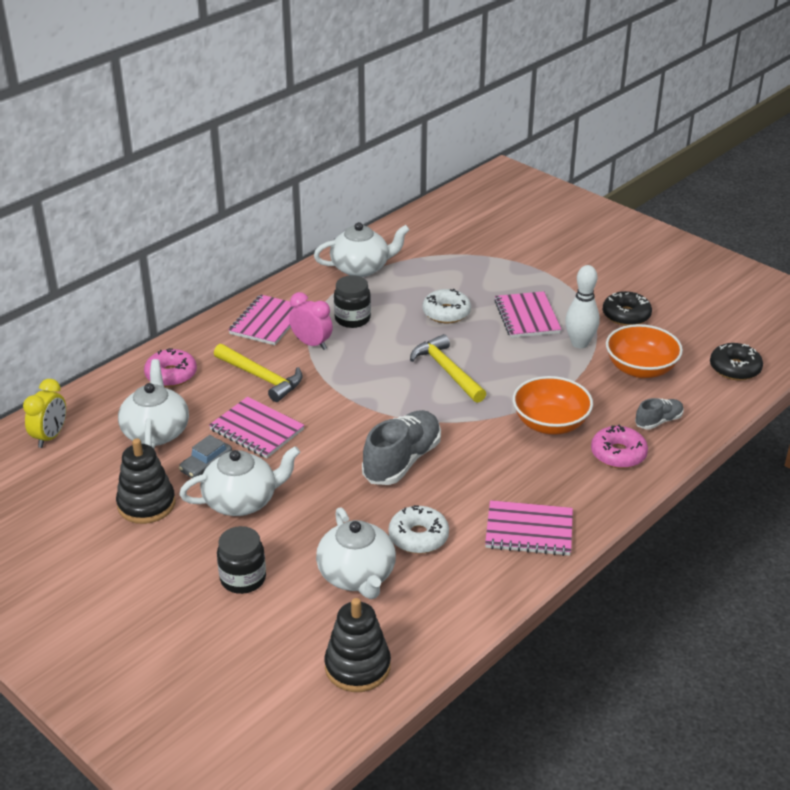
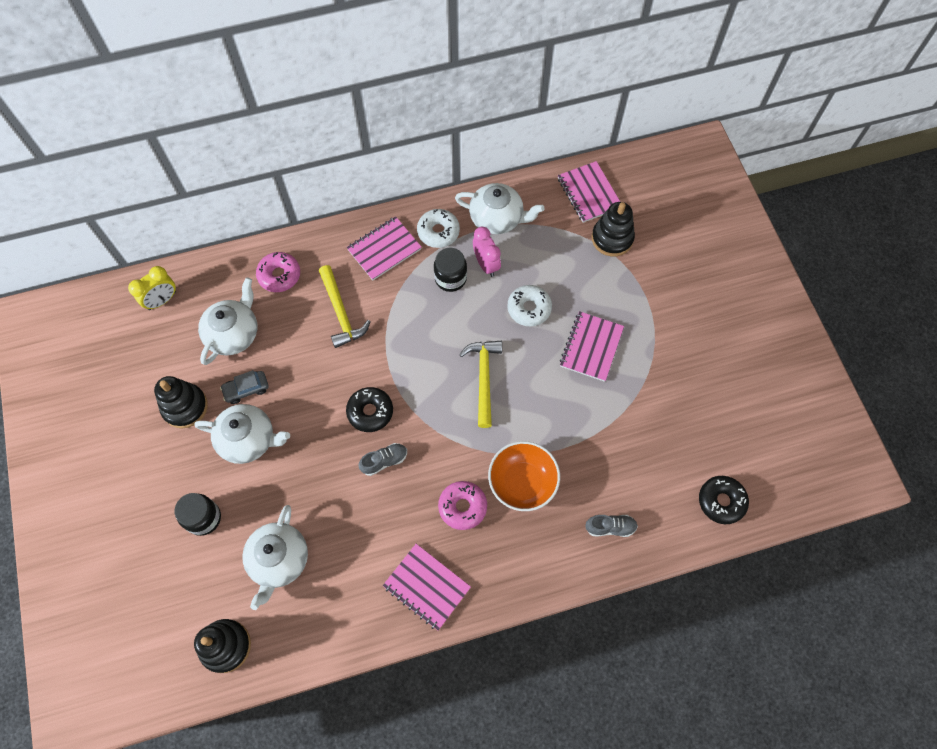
camera: 30 degrees right, 30 degrees up
pink notebook [209,397,305,458] -> pink notebook moved to [558,161,620,223]
pink clock [289,292,333,350] -> pink clock moved to [473,227,501,277]
grey shoe [362,410,441,485] -> grey shoe [358,443,407,476], size x0.53
white donut [389,505,449,554] -> white donut moved to [417,209,460,248]
white bowling pin [565,265,600,348] -> none
pink donut [591,425,648,468] -> pink donut moved to [438,481,487,530]
black donut [603,291,652,326] -> black donut moved to [346,387,393,432]
orange bowl [606,324,683,378] -> none
none -> black stacking toy [592,202,635,256]

